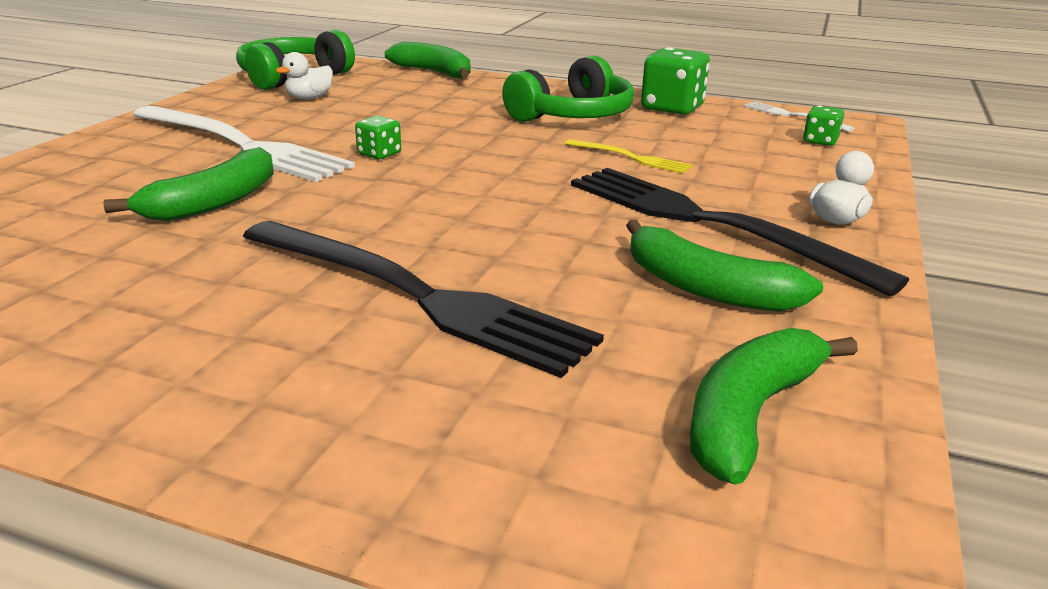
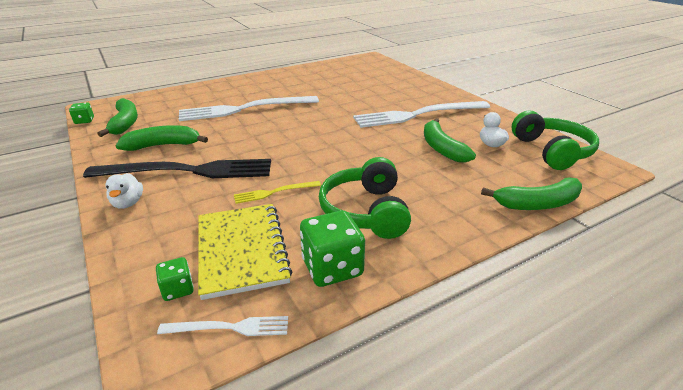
camera: 130 degrees right, 5 degrees up
green banana [103,147,274,221] -> green banana moved to [424,118,476,162]
black fork [243,221,604,378] -> white fork [179,96,319,121]
green dice [355,116,401,159] -> green dice moved to [69,102,94,124]
none -> yellow notebook [198,204,293,300]

